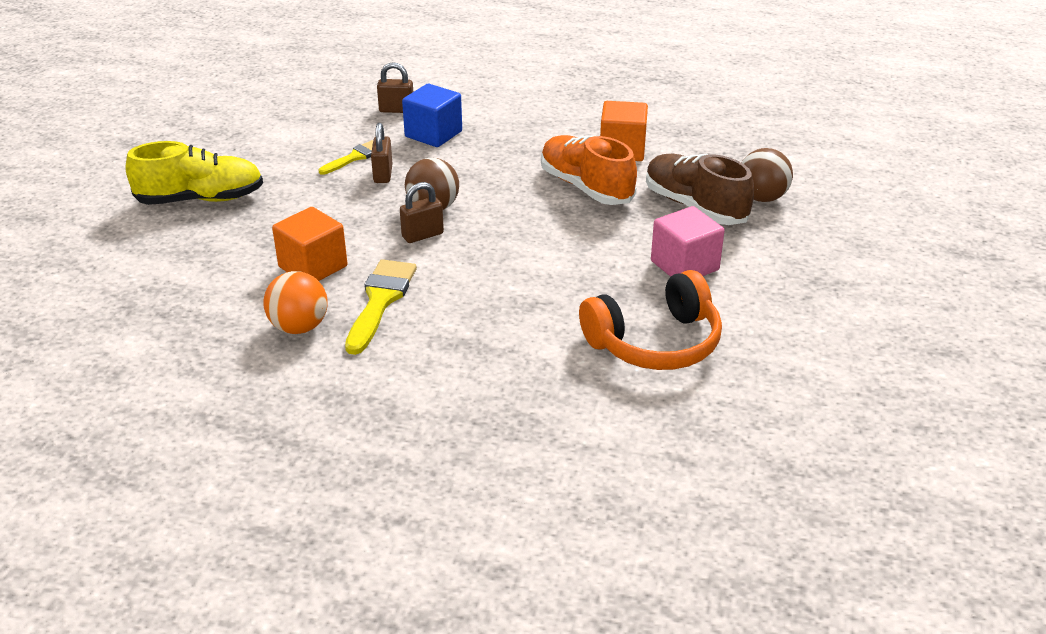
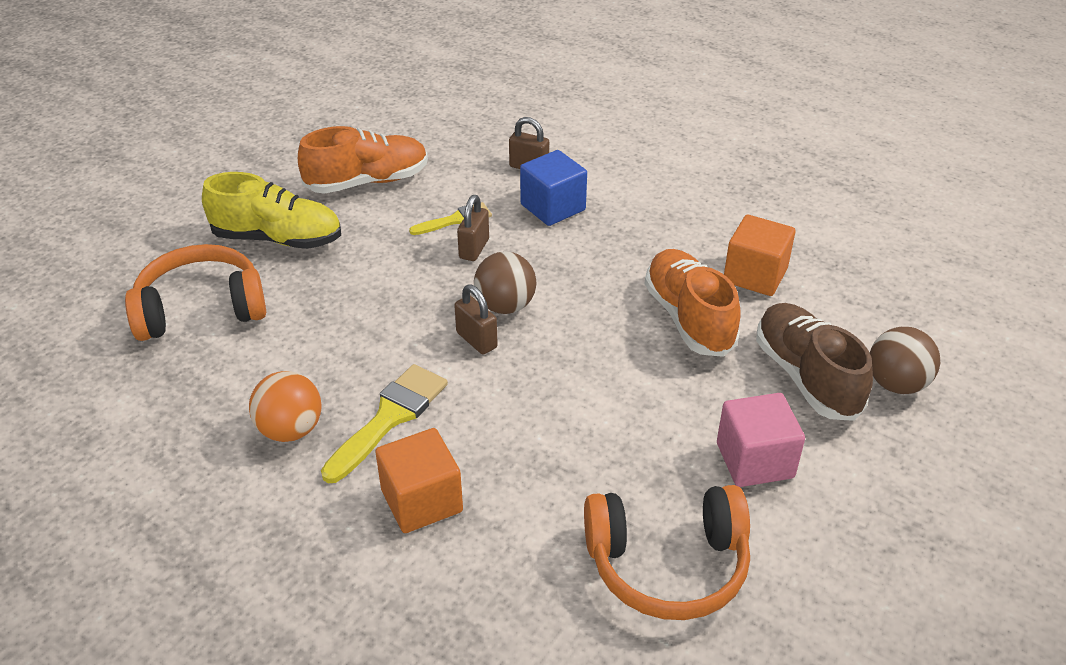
camera: 20 degrees right, 5 degrees up
orange cube [272,207,347,281] -> orange cube moved to [375,428,463,533]
brown padlock [400,182,444,243] -> brown padlock turned 60 degrees clockwise [454,285,498,354]
none -> orange headphones [125,244,266,341]
none -> orange shoe [298,126,428,194]

